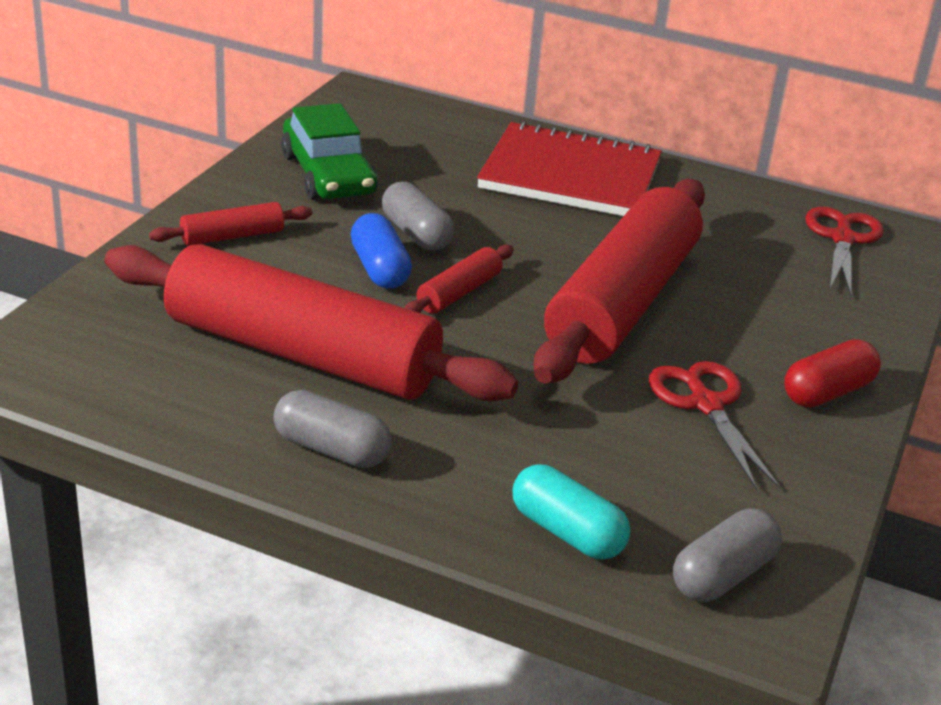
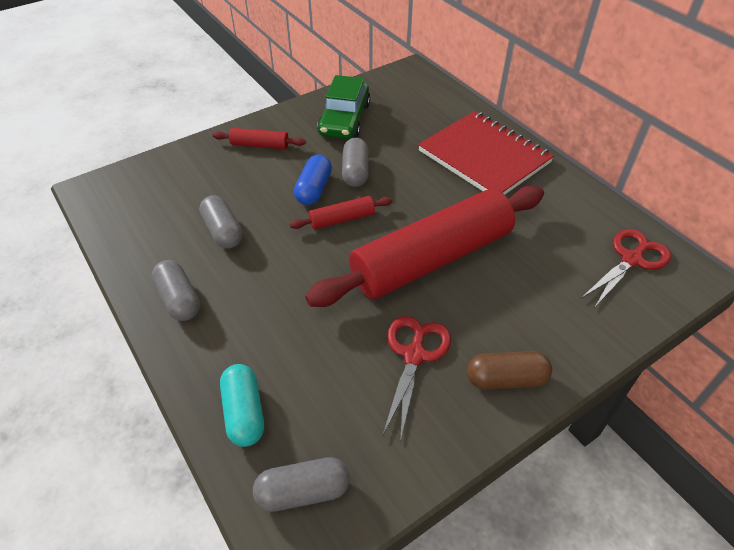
camera: 35 degrees right, 15 degrees up
red rolling pin [105,244,518,401] -> grey capsule [199,195,243,249]
red capsule [784,339,881,407] -> brown capsule [467,351,552,390]

